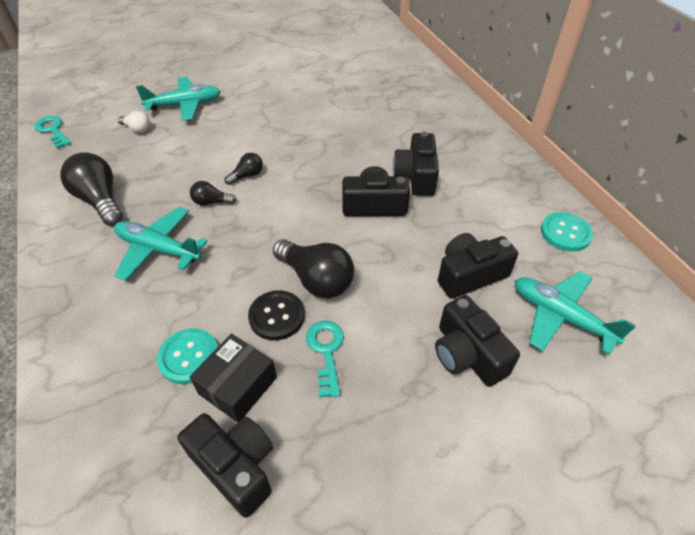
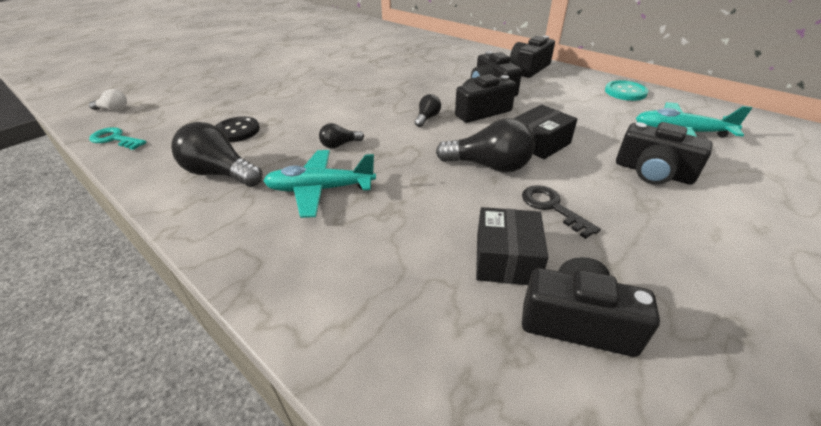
camera: 25 degrees left, 10 degrees down
white light bulb [118,111,150,133] -> white light bulb moved to [89,89,127,111]
turquoise plane [136,77,221,121] -> none
turquoise button [157,328,218,384] -> none
black light bulb [224,153,263,185] -> black light bulb moved to [415,94,441,127]
black button [248,290,305,340] -> black button moved to [215,116,260,142]
turquoise key [306,321,344,398] -> black key [522,185,601,239]
black camera [438,233,518,299] -> black camera moved to [510,36,555,78]
none -> black box [514,105,578,159]

